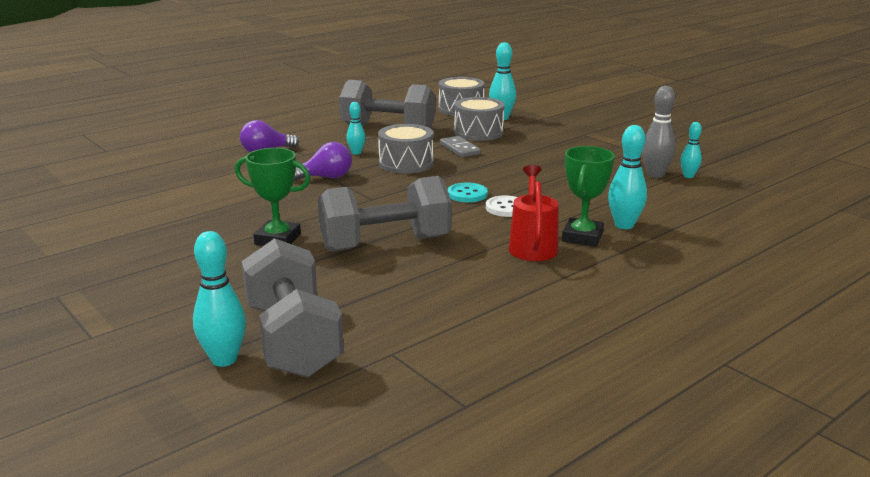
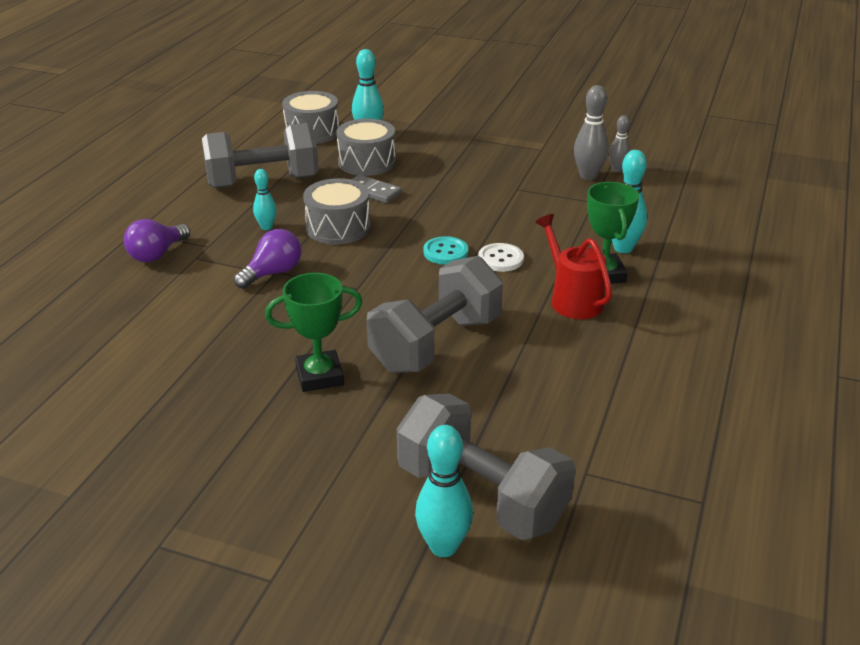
camera: 30 degrees left, 10 degrees up
turquoise bowling pin [680,122,702,178] -> grey bowling pin [609,115,630,172]

